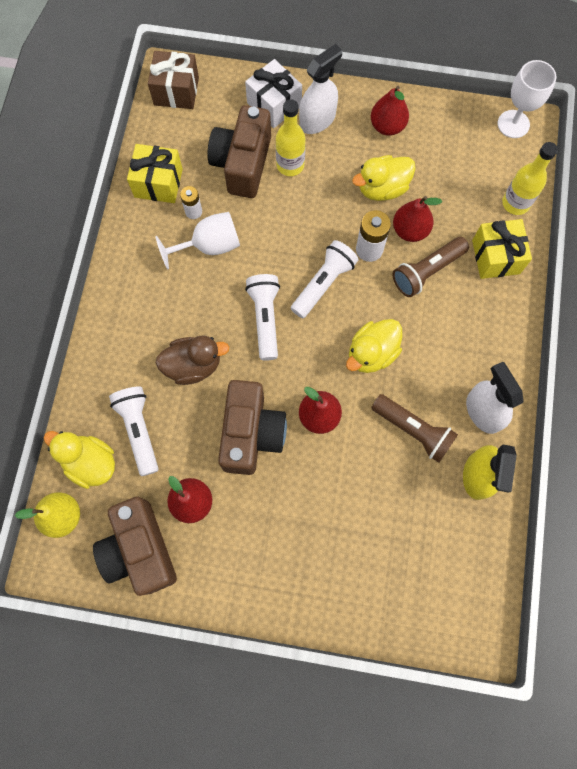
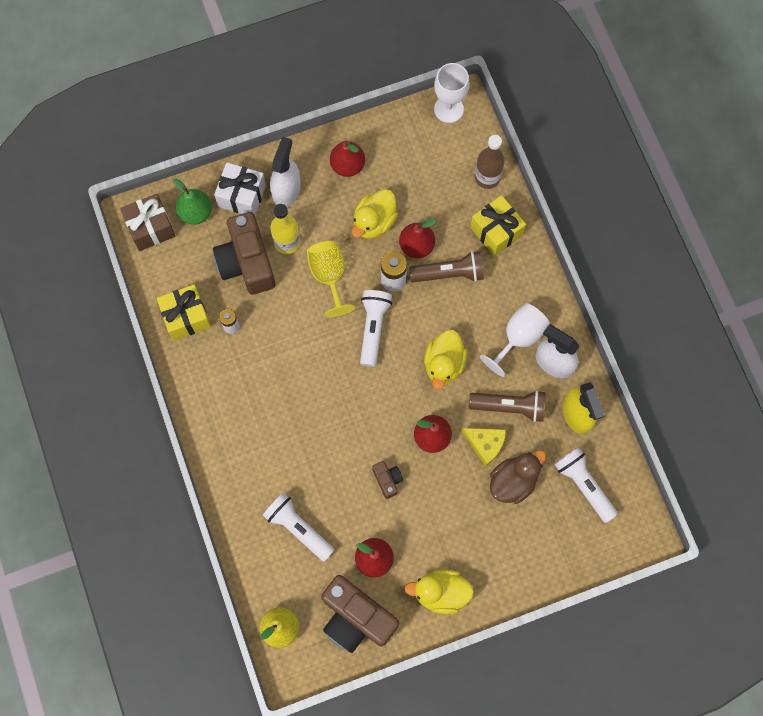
camera: 30 degrees left, 0 degrees up
yellow duck [44,431,115,489] -> yellow duck moved to [405,569,474,614]
white goblet [155,212,240,270] -> white goblet moved to [480,303,550,377]
brown duck [156,336,229,385] -> brown duck moved to [490,450,546,504]
brown camera [218,380,287,475] -> brown camera [372,461,403,499], size x0.46
white flashlight [245,274,280,361] -> white flashlight moved to [554,447,618,523]
brown flashlight [393,237,469,297] -> brown flashlight turned 120 degrees counterclockwise [409,251,484,282]
yellow bottle [502,142,558,215] -> brown bottle [475,135,505,189]
none -> green pear [173,178,212,225]
none -> yellow goblet [307,241,355,317]
none -> yellow cheese [462,428,506,467]

